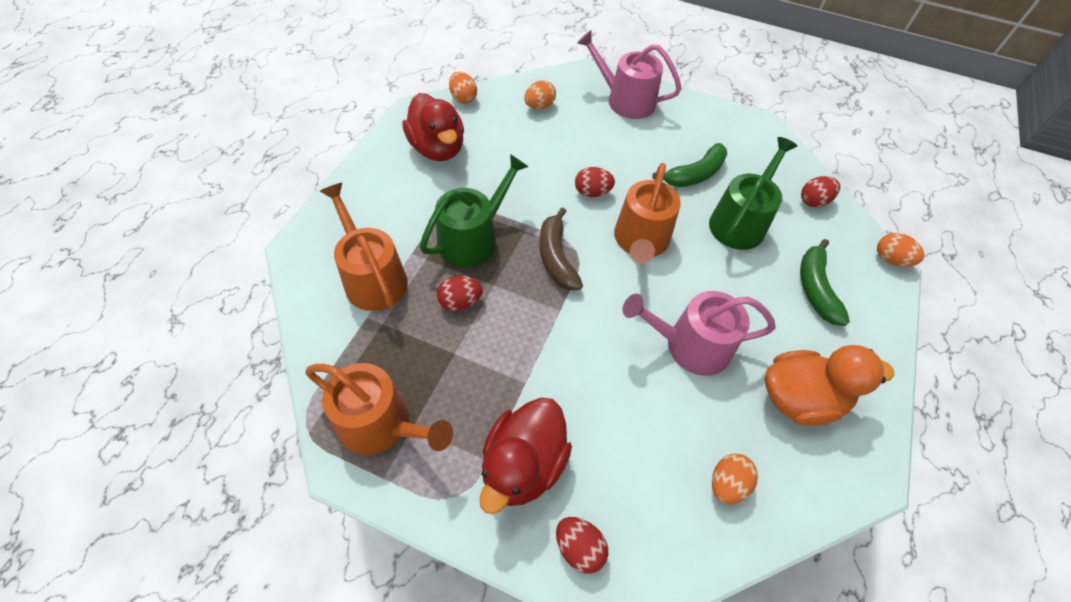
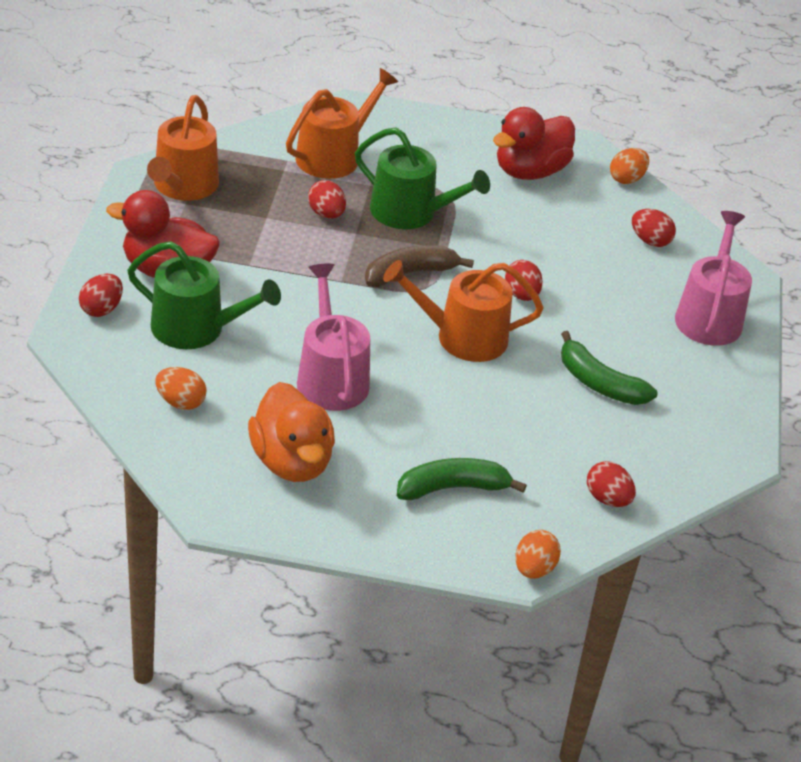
camera: 75 degrees right, 15 degrees down
orange egg [524,80,556,109] -> red egg [632,209,676,247]
green watering can [709,137,797,250] -> green watering can moved to [127,241,281,349]

